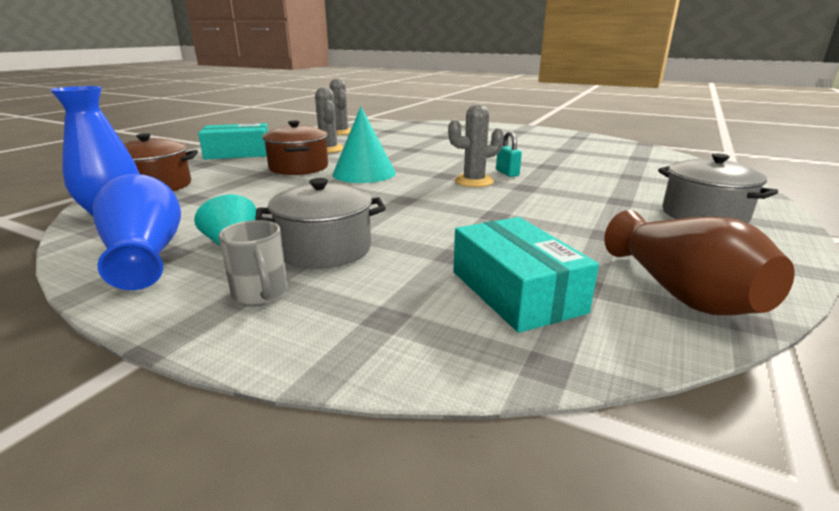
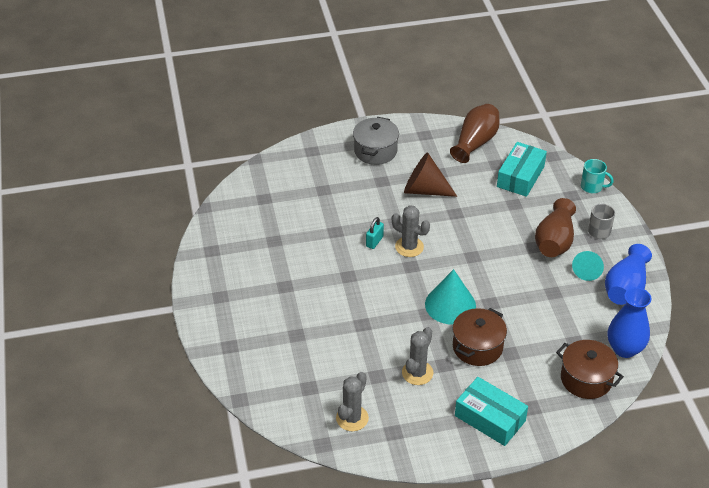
camera: 130 degrees left, 20 degrees up
grey pot [255,178,386,269] -> brown vase [535,198,576,257]
none -> brown cone [404,152,457,197]
none -> turquoise mug [581,159,613,193]

